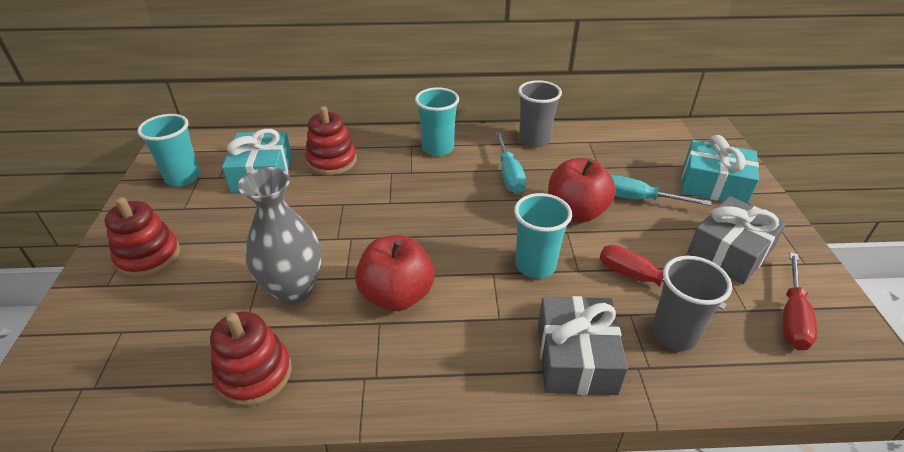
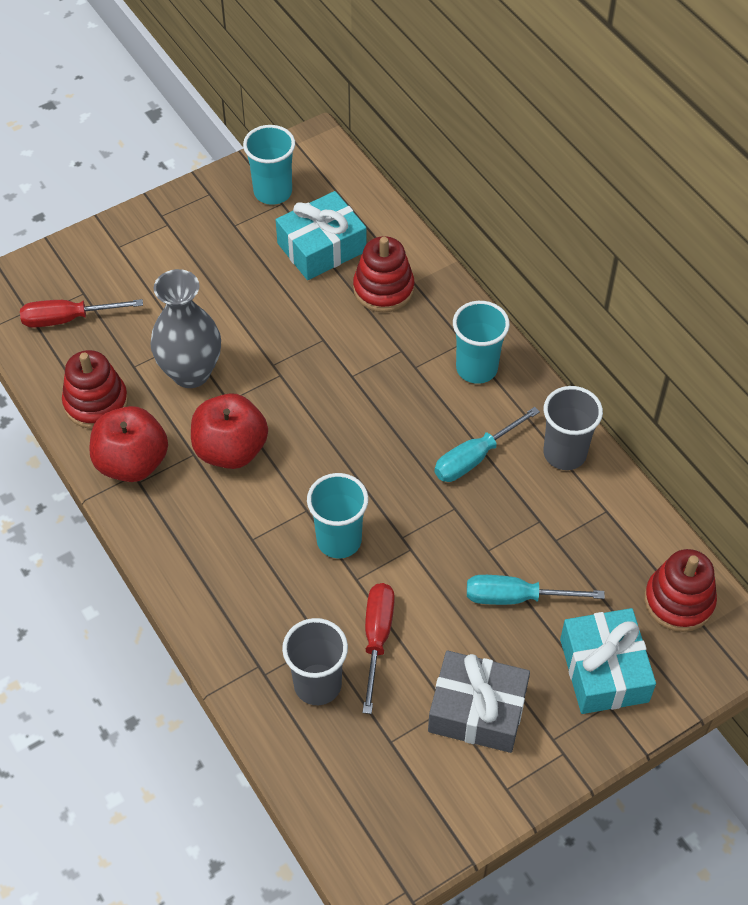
camera: 60 degrees right, 15 degrees up
red stacking toy [105,197,180,278] -> red stacking toy moved to [644,549,717,632]
grey gift [538,296,628,395] -> none
red apple [548,158,616,223] -> red apple moved to [89,406,168,482]
turquoise screwdriver [611,175,711,206] -> turquoise screwdriver turned 75 degrees counterclockwise [467,575,605,605]
red screwdriver [783,252,817,350] -> red screwdriver moved to [20,299,143,328]

